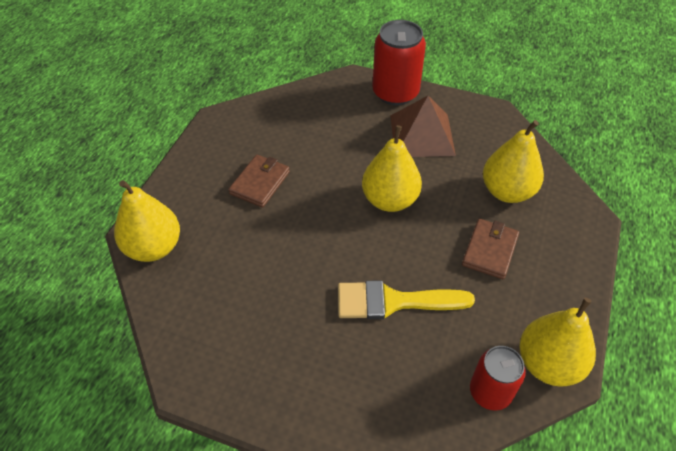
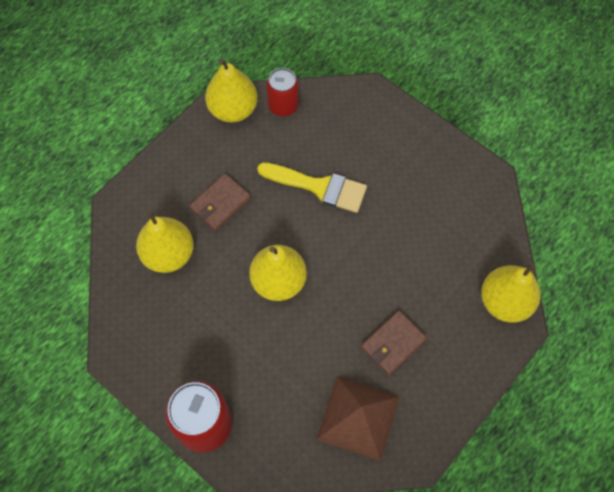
camera: 160 degrees left, 15 degrees up
brown pyramid [390,96,456,157] -> brown pyramid moved to [316,377,399,461]

